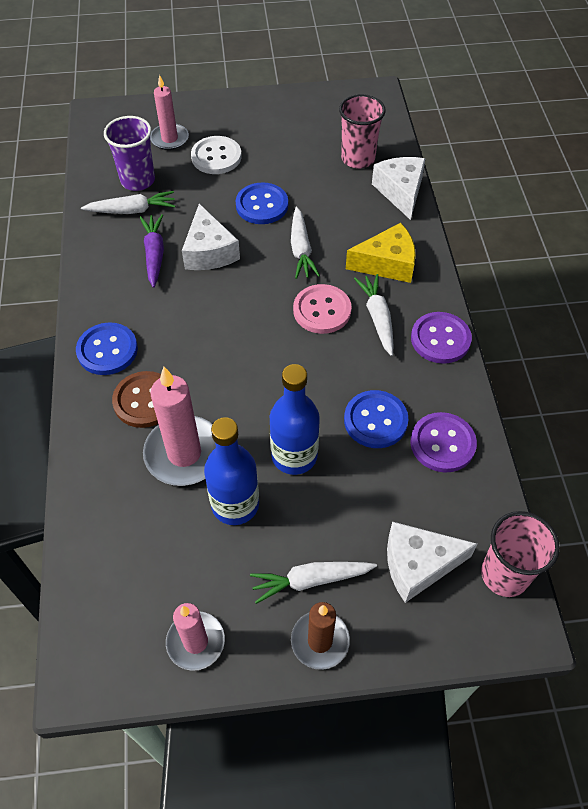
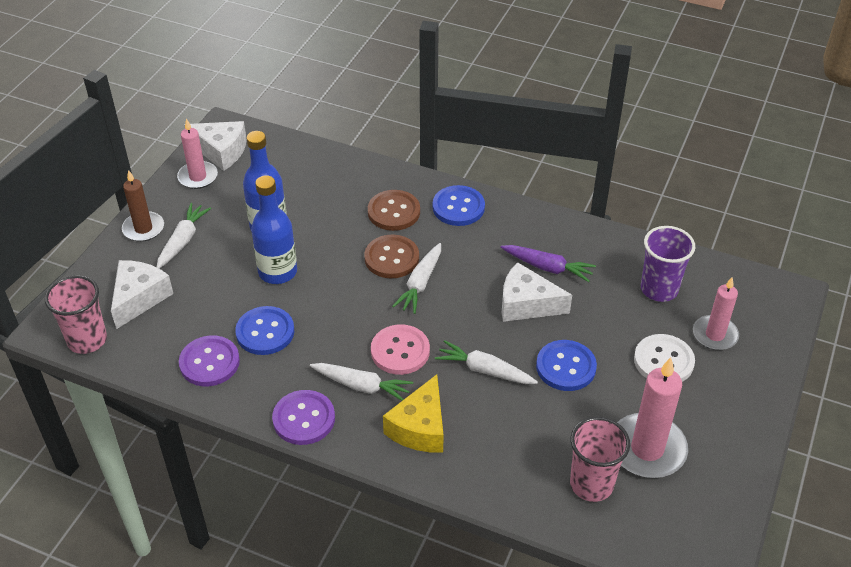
camera: 120 degrees right, 10 degrees down
white carrot [81,191,175,214] -> white carrot moved to [392,243,441,314]
pink candle [143,367,216,486] -> pink candle moved to [617,357,688,478]
white cheese [372,157,426,220] -> white cheese moved to [184,121,247,171]
none -> brown button [364,234,419,278]

